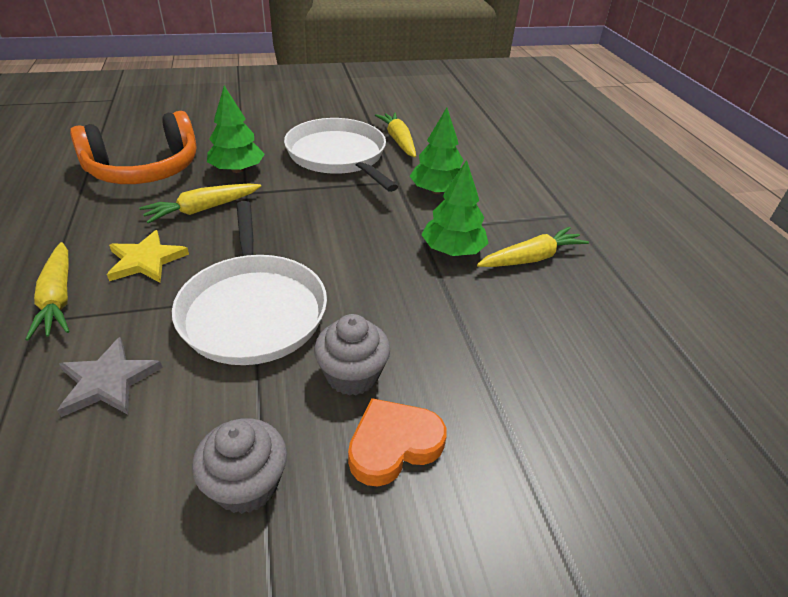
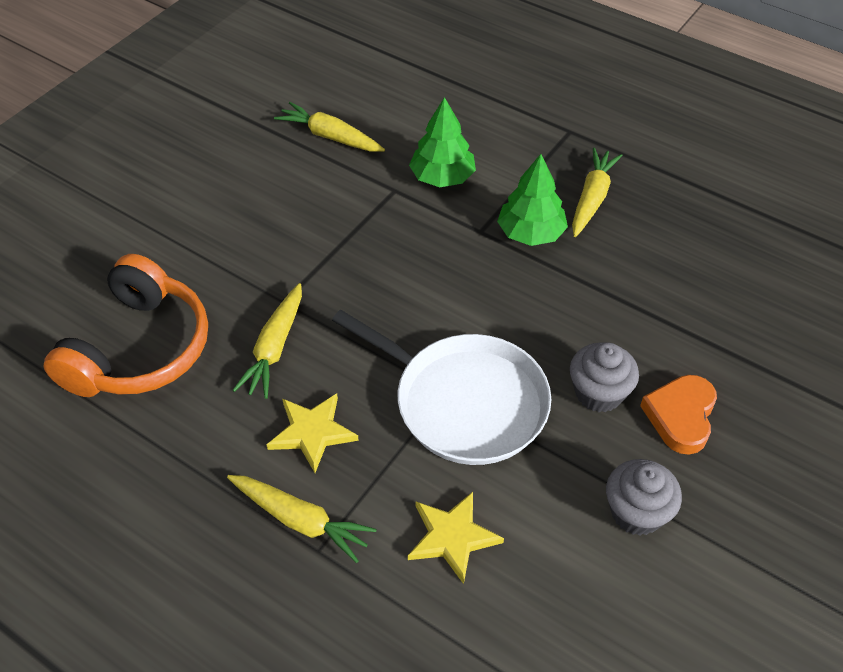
camera: 40 degrees left, 10 degrees up
grey star [57,337,163,417] -> yellow star [408,492,504,584]
green tree [207,86,265,173] -> none
white pan [284,118,398,192] -> none

